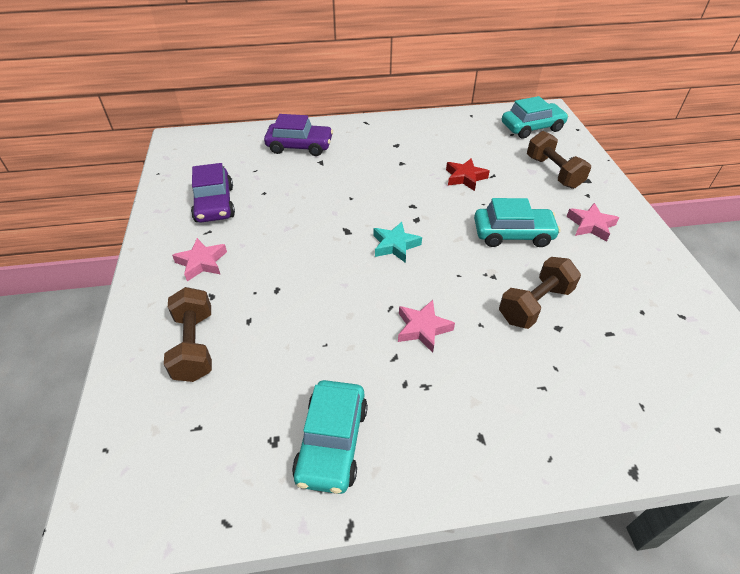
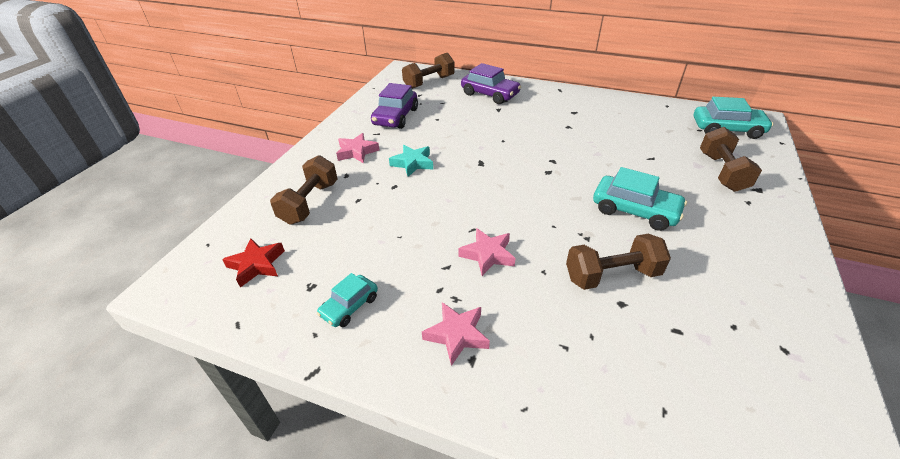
camera: 30 degrees right, 5 degrees down
turquoise car [292,380,368,494] -> turquoise car [317,273,378,327], size x0.60
turquoise star [374,222,422,263] -> turquoise star moved to [389,145,433,177]
red star [446,158,490,191] -> red star moved to [222,238,285,288]
pink star [566,203,619,242] -> pink star moved to [422,302,490,366]
none -> brown dumbbell [402,53,455,89]

